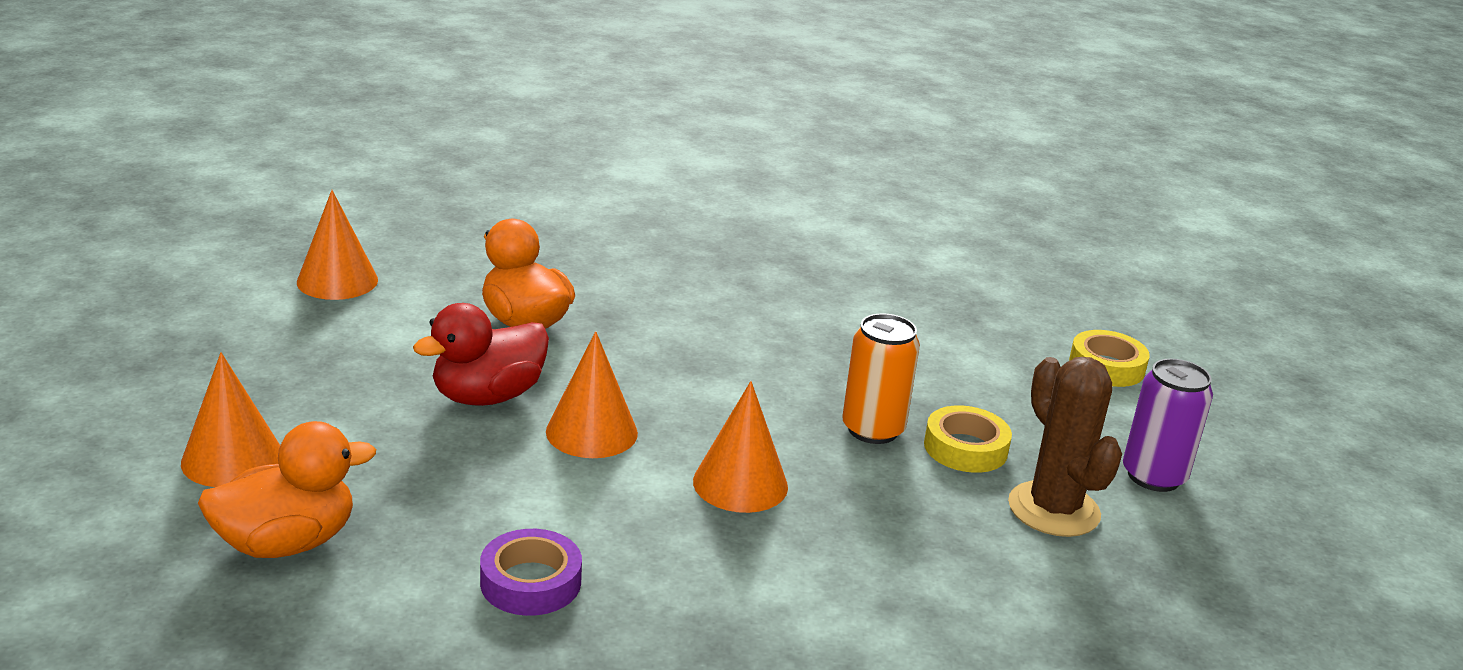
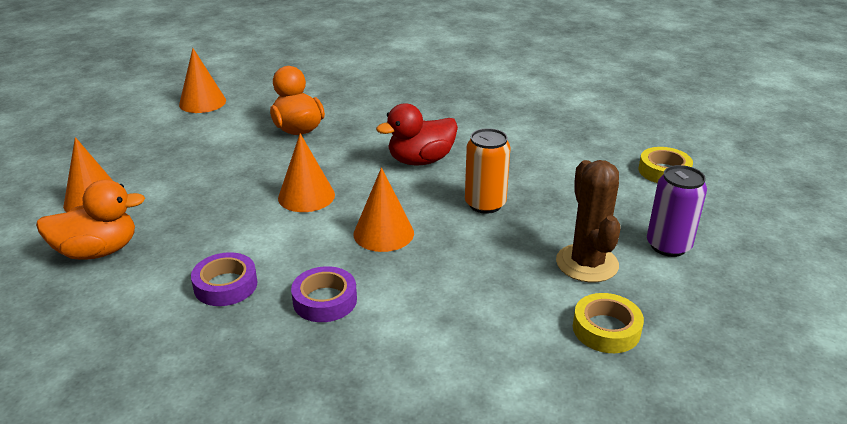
camera: 15 degrees right, 5 degrees up
red duck [413,303,549,406] -> red duck moved to [376,103,458,166]
yellow tape [924,405,1012,473] -> yellow tape moved to [573,293,644,353]
none -> purple tape [291,266,357,322]

